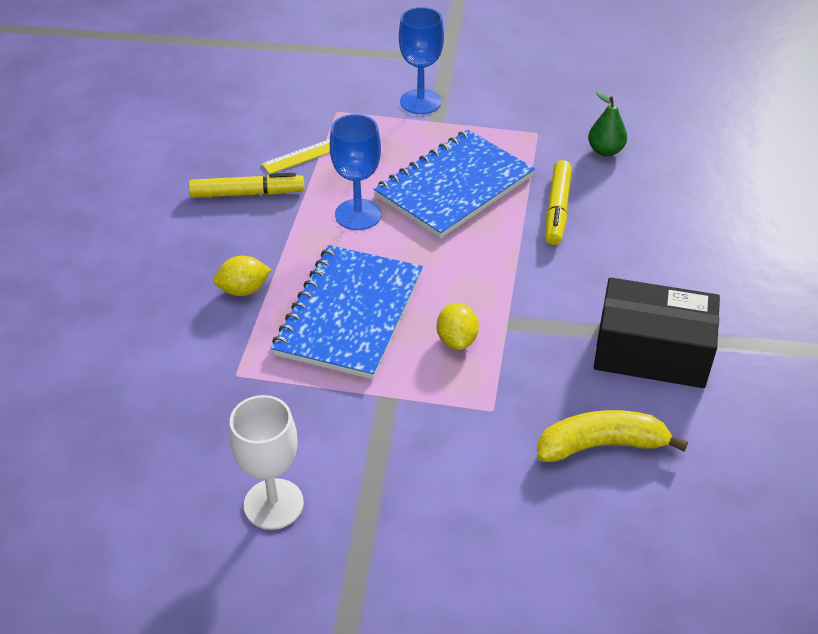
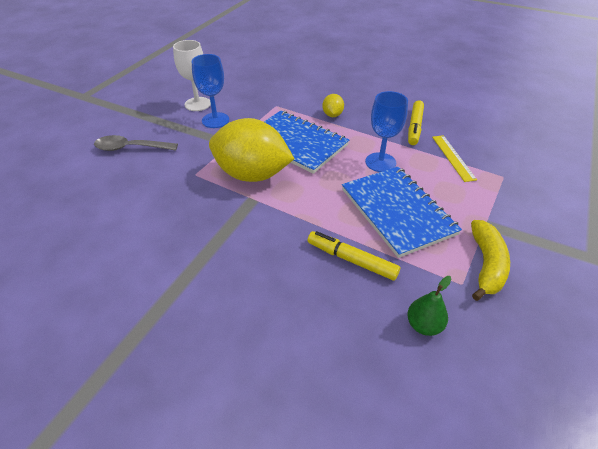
camera: 110 degrees right, 0 degrees up
blue goblet [399,7,444,114] -> blue goblet moved to [192,54,229,128]
yellow lemon [437,303,479,350] -> yellow lemon [209,118,295,182], size x2.35
yellow banana [537,410,688,462] -> yellow banana moved to [471,220,510,301]
black box [594,277,720,388] -> none
none -> grey spoon [94,135,178,151]

